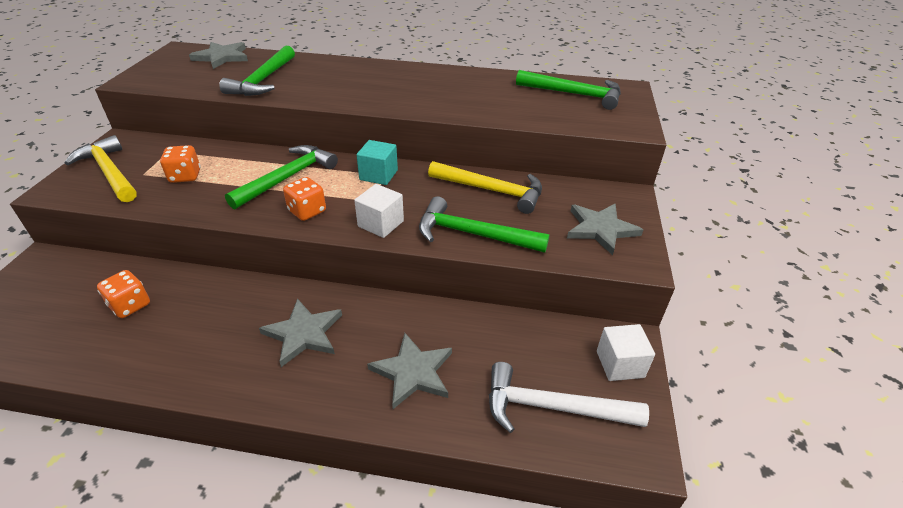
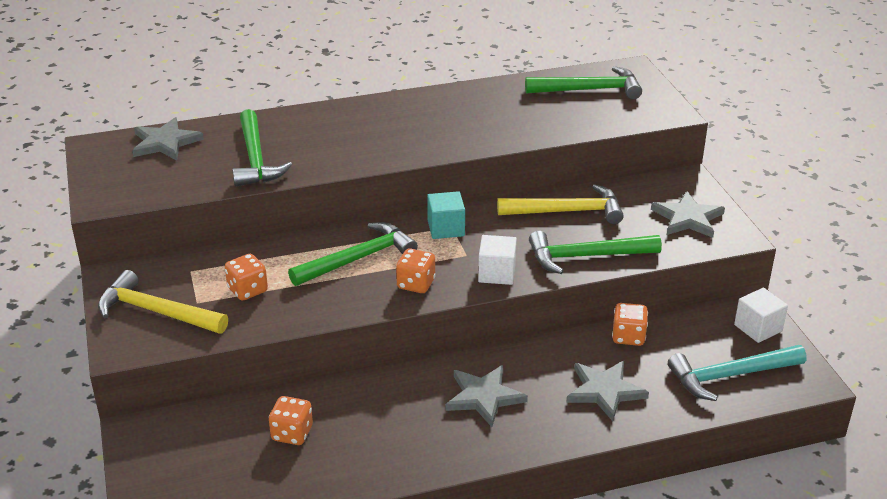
camera: 25 degrees left, 5 degrees down
green hammer [225,145,338,210] -> green hammer turned 45 degrees clockwise [288,222,418,286]
white hammer [489,362,649,433] -> turquoise hammer [668,345,807,401]
none -> orange dice [612,303,648,346]

